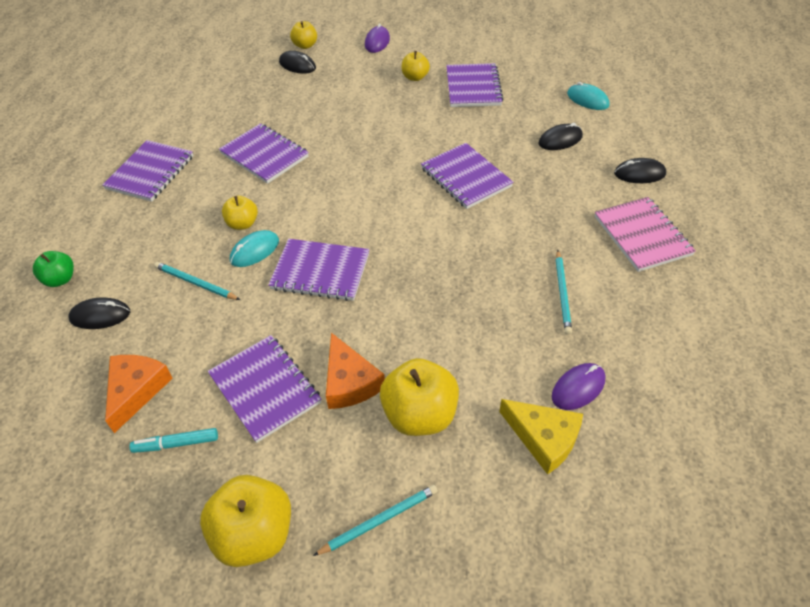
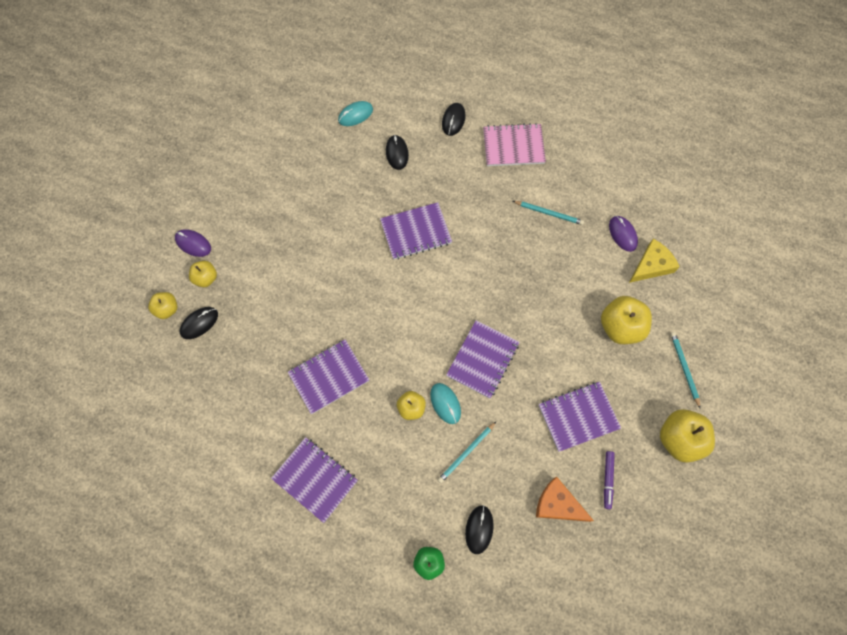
camera: 75 degrees left, 20 degrees up
turquoise marker [130,428,218,453] -> purple marker [604,451,615,509]
orange cheese [326,333,385,409] -> none
yellow apple [401,51,430,81] -> yellow apple moved to [189,261,217,287]
purple notebook [446,63,504,107] -> none

